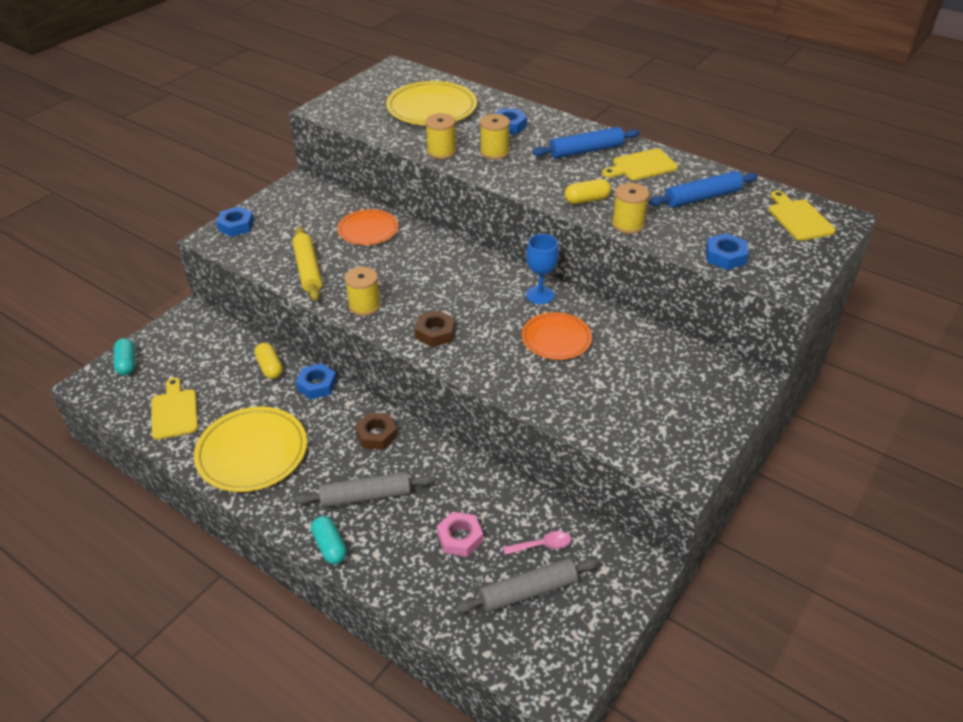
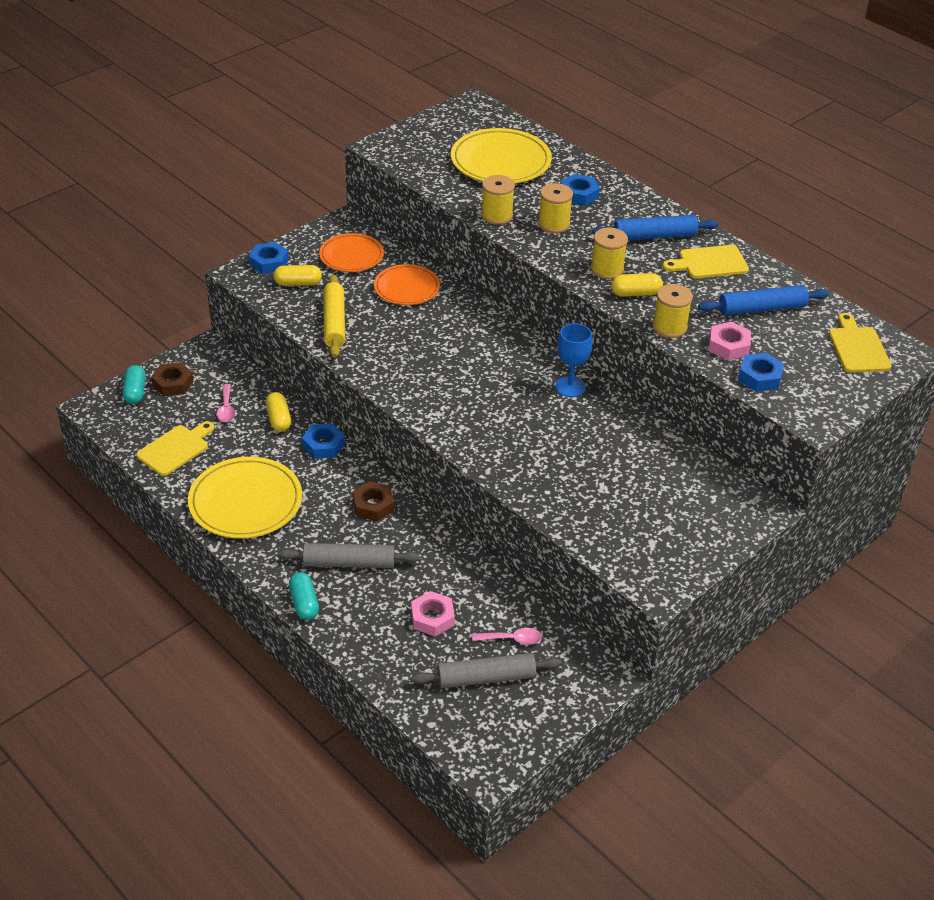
camera: 10 degrees right, 0 degrees up
yellow cutting board [151,378,198,440] -> yellow cutting board turned 45 degrees clockwise [136,421,214,476]
yellow spool [345,267,380,316] -> yellow spool moved to [591,228,628,279]
brown nut [415,310,455,347] -> brown nut moved to [151,362,194,396]
orange plate [522,312,592,360] -> orange plate moved to [319,233,384,272]
none -> pink spoon [217,384,235,422]
none -> yellow capsule [273,265,322,286]
none -> pink nut [709,322,751,361]

